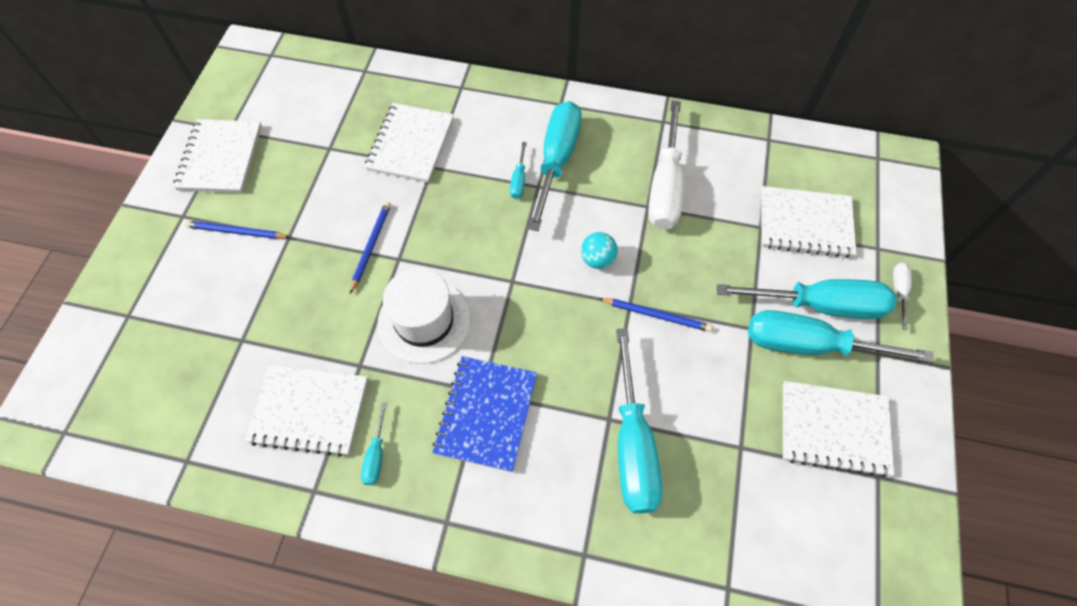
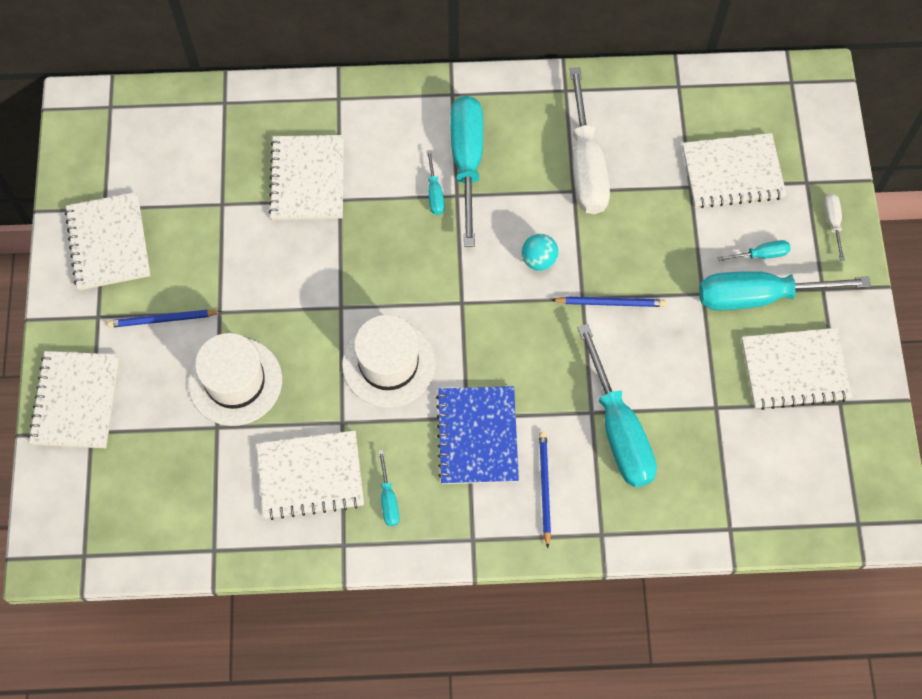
camera: 15 degrees left, 5 degrees up
blue pencil [350,201,391,294] -> blue pencil moved to [539,431,551,548]
turquoise screwdriver [717,279,897,319] -> turquoise screwdriver [717,240,791,261], size x0.44
none -> white notebook [28,351,120,448]
none -> white hat [188,333,282,426]

